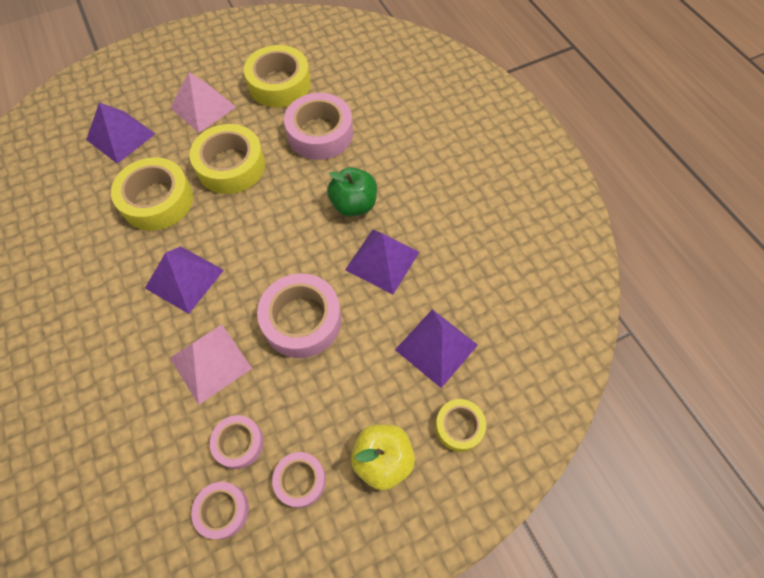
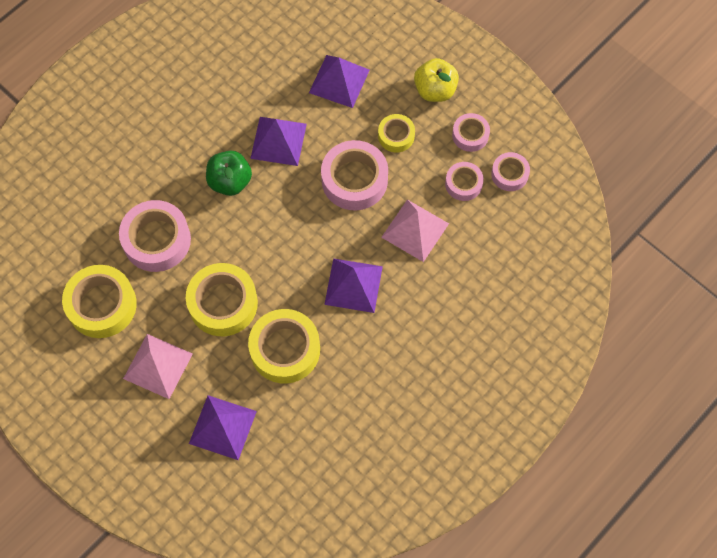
camera: 110 degrees left, 5 degrees up
yellow tape [435,399,486,452] -> yellow tape moved to [378,114,415,152]

